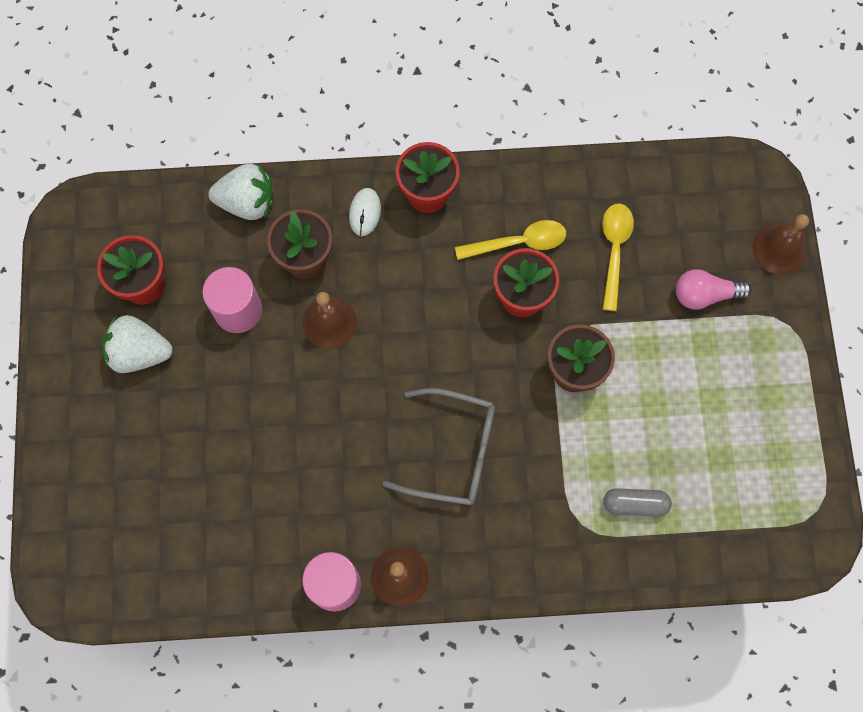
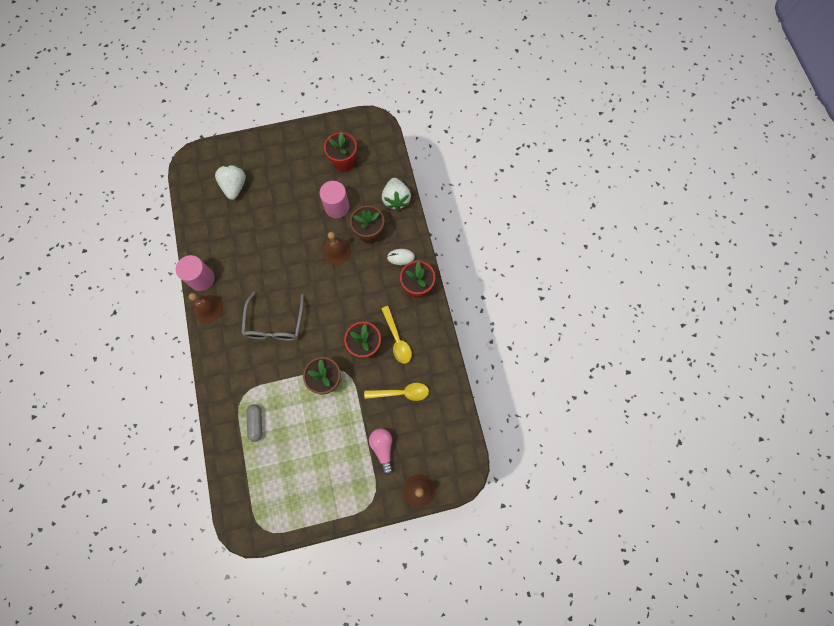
camera: 80 degrees right, 0 degrees up
white strawberry [102,315,173,373] -> white strawberry moved to [215,165,246,200]

